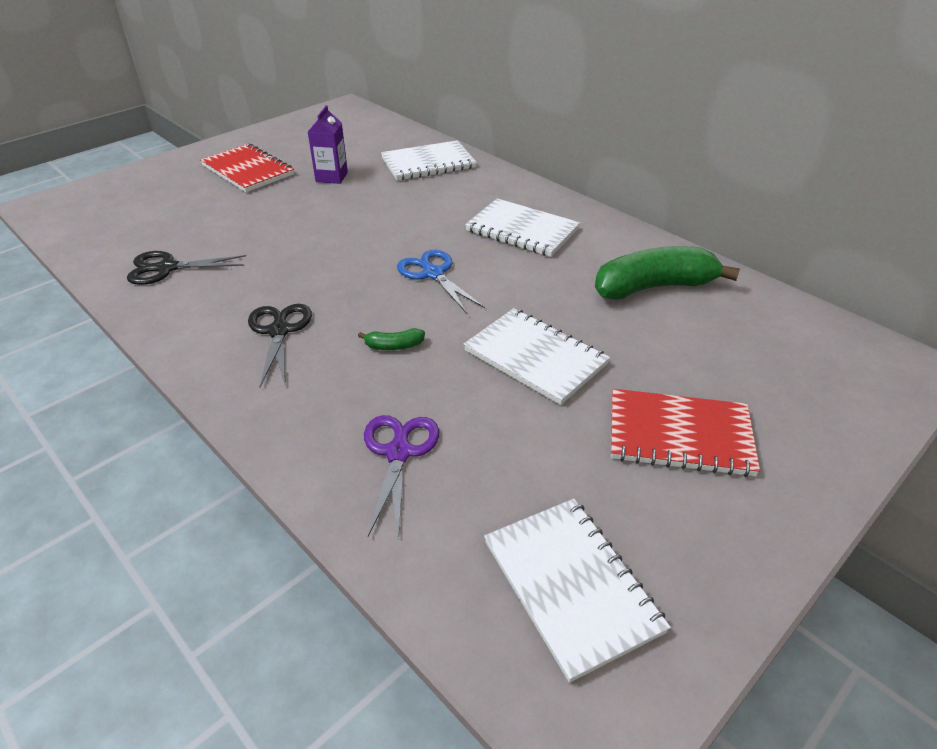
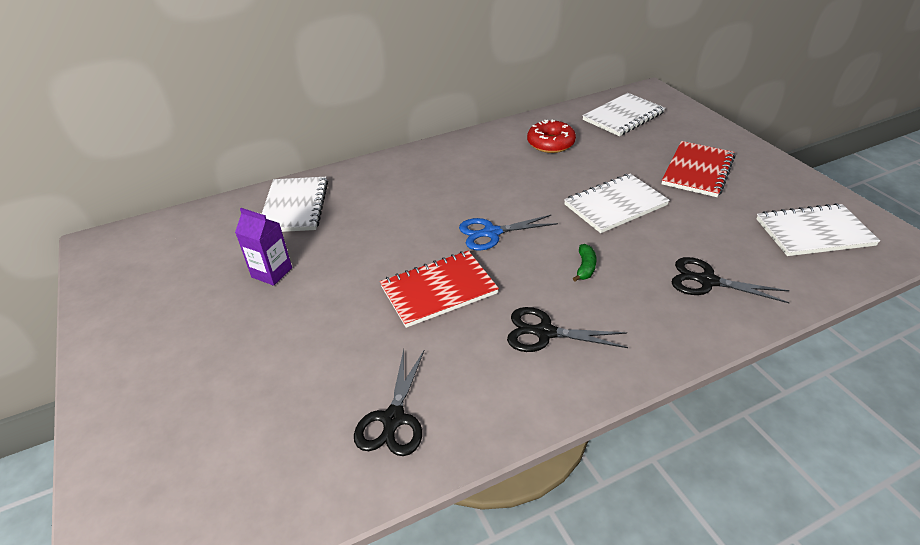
camera: 70 degrees left, 0 degrees up
red notebook [200,143,294,192] -> red notebook moved to [380,251,499,328]
purple scissors [364,415,439,539] -> black scissors [672,257,790,303]
white notebook [465,198,580,257] -> white notebook moved to [582,93,665,136]
green banana [595,246,740,300] -> red donut [527,120,576,153]

